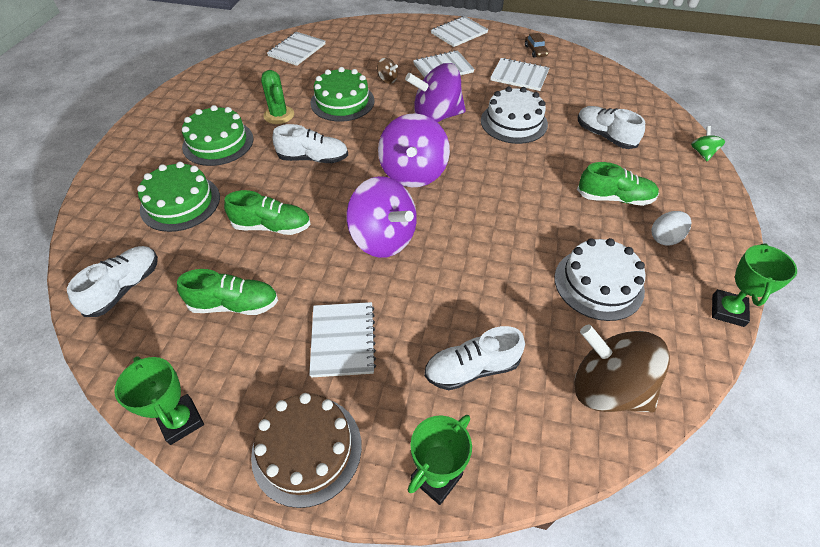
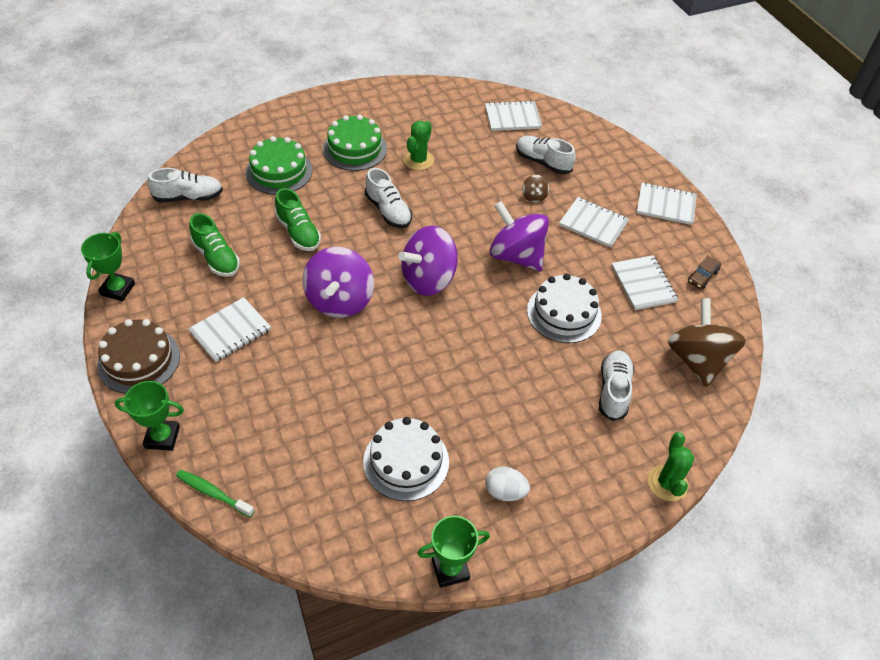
camera: 50 degrees right, 0 degrees up
green cake [310,67,375,122] -> none
white shoe [424,326,525,390] -> white shoe moved to [516,136,576,174]
brown spinning top [574,324,670,413] -> brown spinning top moved to [668,298,746,387]
green shoe [577,162,659,206] -> none
green spinning top [691,126,725,161] -> green cactus [648,432,695,501]
none -> green toothbrush [176,470,255,517]

